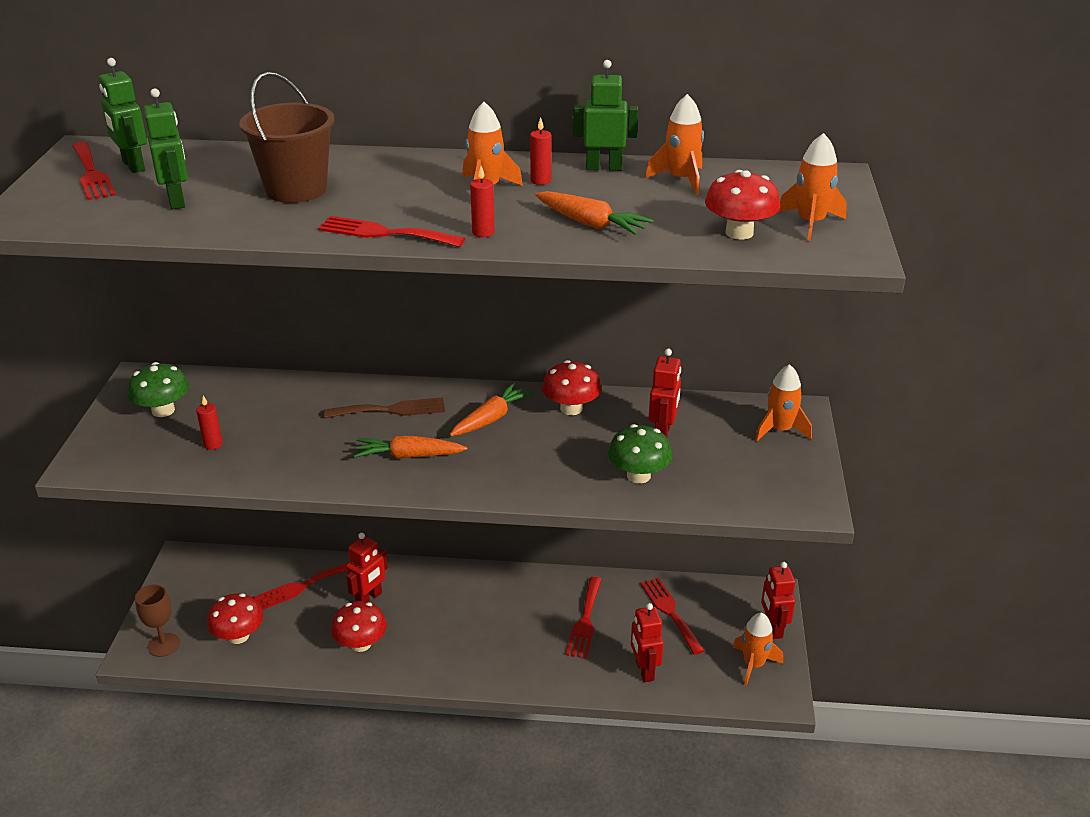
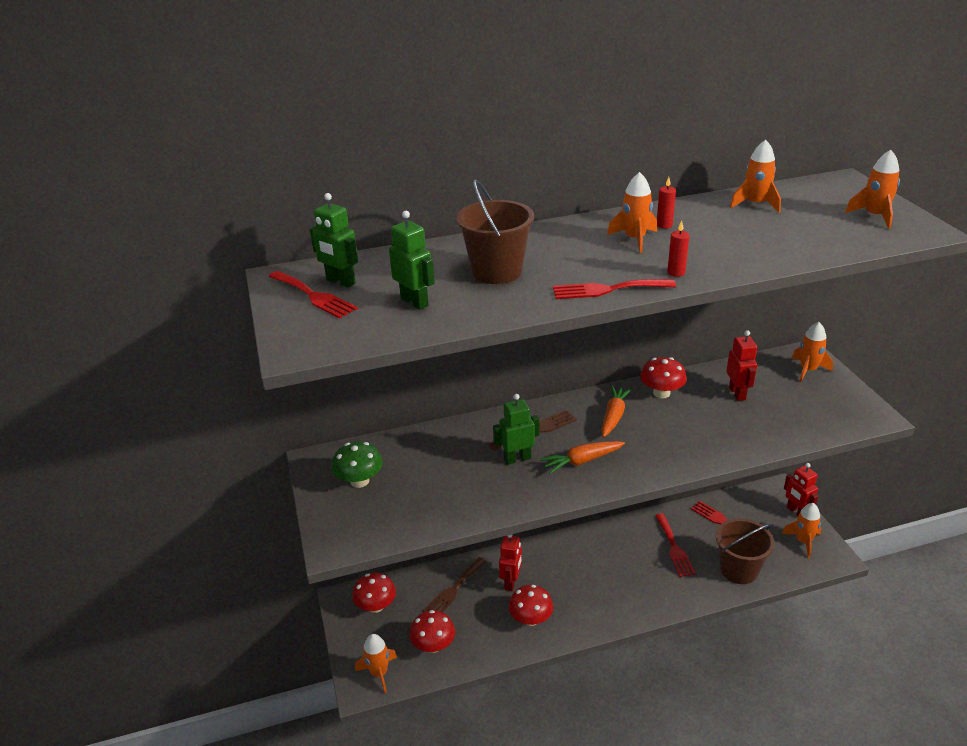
camera: 20 degrees left, 0 degrees up
brown goblet [135,584,180,657] -> orange rocket [355,634,397,694]
red candle [196,396,223,450] -> none
red fork [253,562,349,610] -> brown fork [423,557,486,612]
orange carrot [535,191,654,235] -> none
green robot [573,60,638,171] -> green robot moved to [493,394,539,465]
green mushroom [608,424,672,483] -> none
red robot [631,603,664,682] -> brown bucket [716,518,775,584]
red mushroom [705,170,780,240] -> red mushroom moved to [352,573,396,613]

